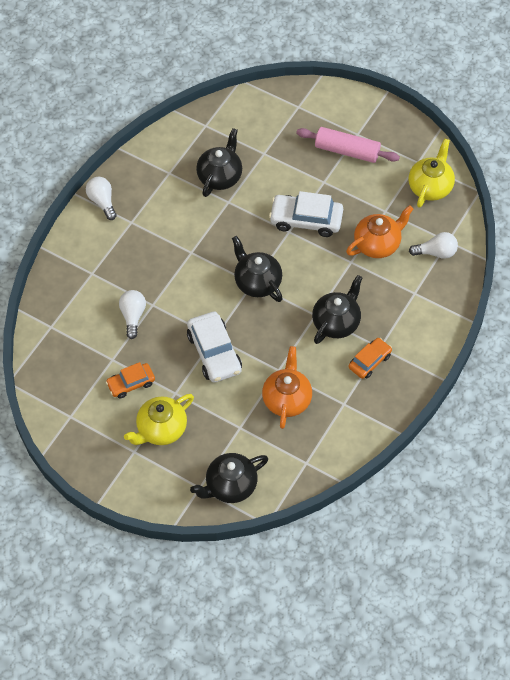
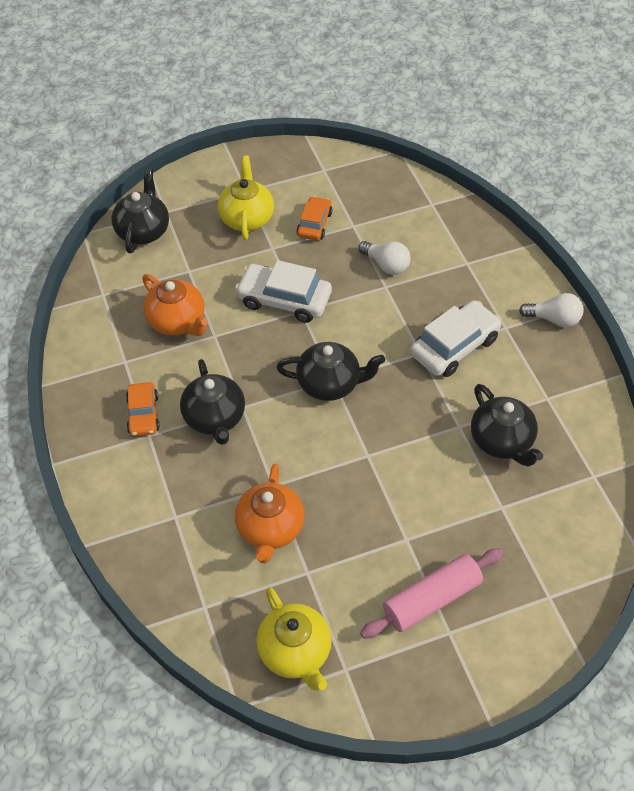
camera: 130 degrees right, 5 degrees down
white car [269,191,343,237] -> white car moved to [410,300,501,377]
white light bulb [409,232,458,259] -> none

